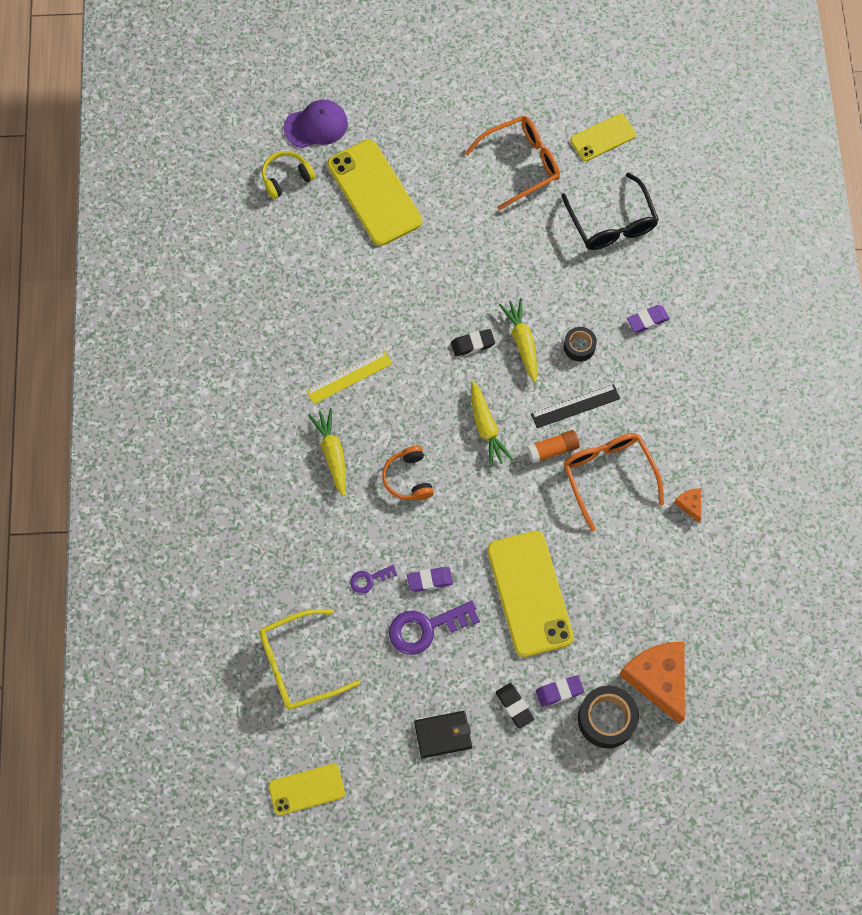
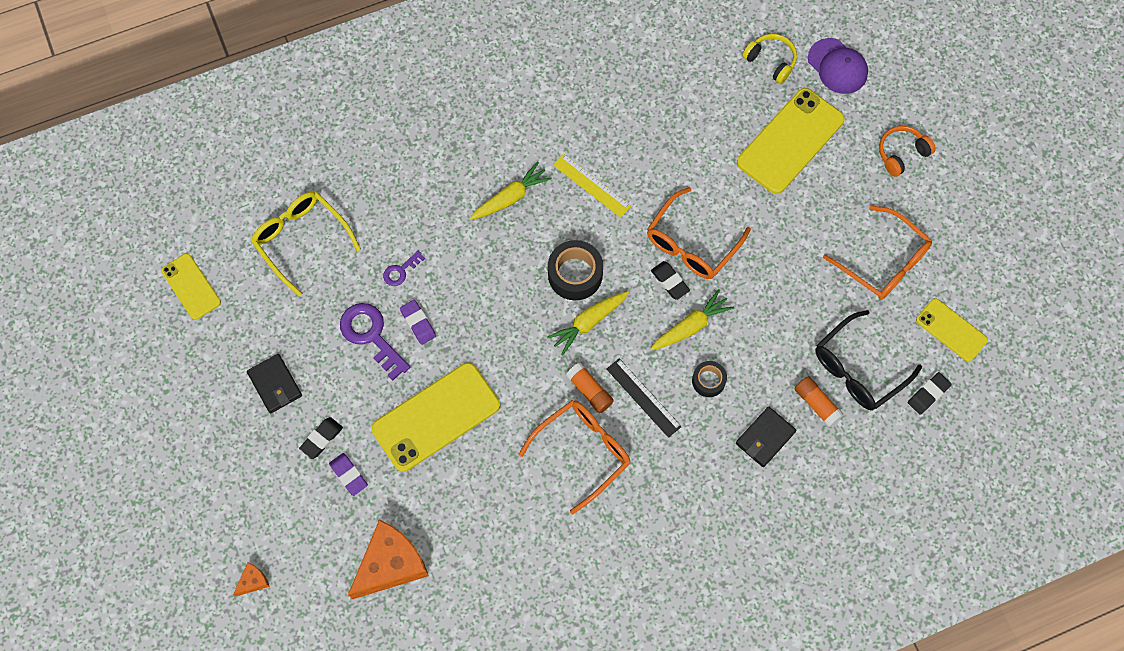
camera: 70 degrees right, 0 degrees up
purple key [350,565,397,594] -> purple key turned 90 degrees counterclockwise [383,250,425,286]
orange headphones [382,446,434,500] -> orange headphones moved to [879,126,936,177]
black tape [578,686,639,748] -> black tape moved to [548,240,603,300]
purple eraser [627,305,670,333] -> black wallet [736,407,796,467]
orange cheese [674,488,701,522] -> orange cheese moved to [233,562,270,596]
none -> orange glasses [647,187,751,279]
none -> orange glue stick [794,376,844,427]
none -> black eraser [908,372,952,415]

